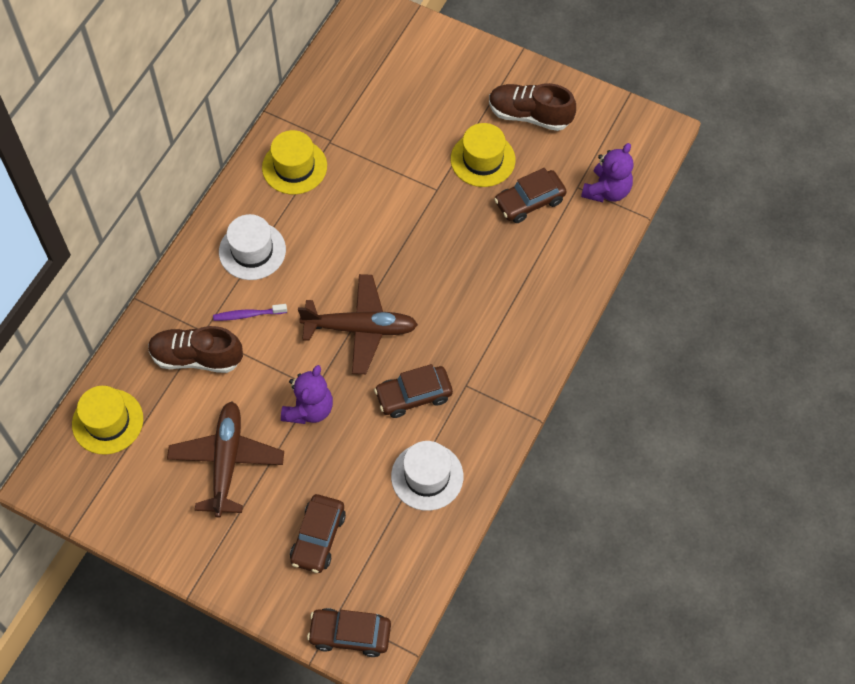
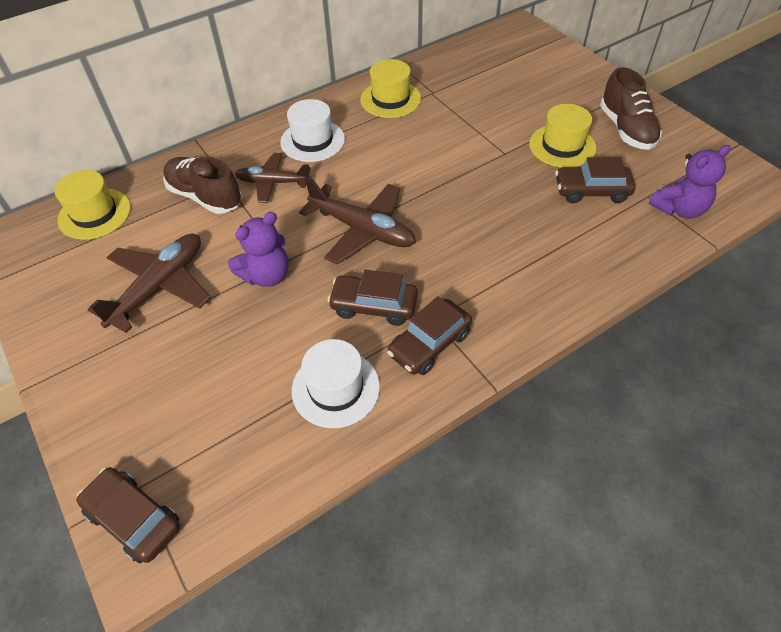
camera: 30 degrees right, 10 degrees down
purple toothbrush [213,304,287,321] -> brown plane [235,153,311,203]
brown car [290,494,346,573] -> brown car moved to [387,296,472,375]
brown shoe [489,83,576,131] -> brown shoe turned 150 degrees counterclockwise [600,67,662,150]

